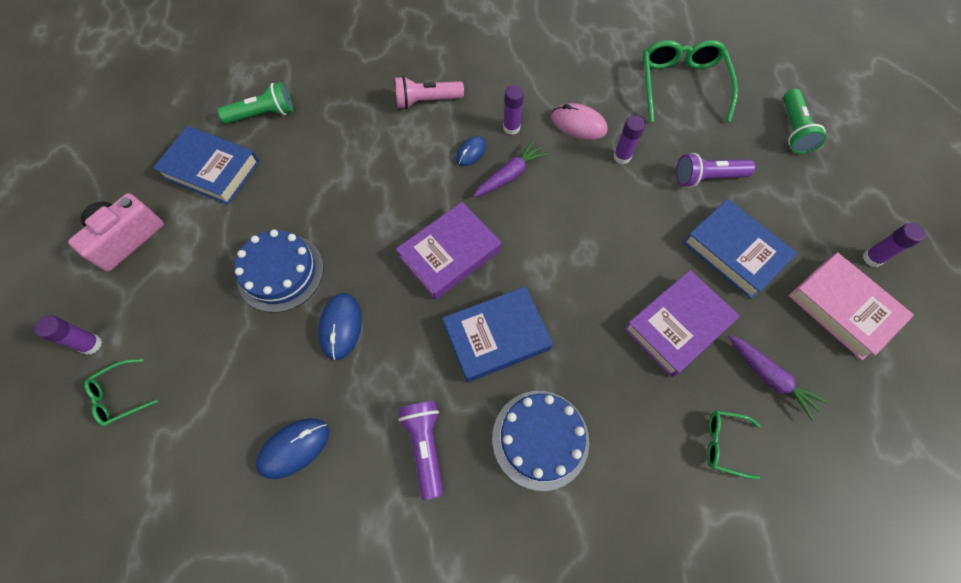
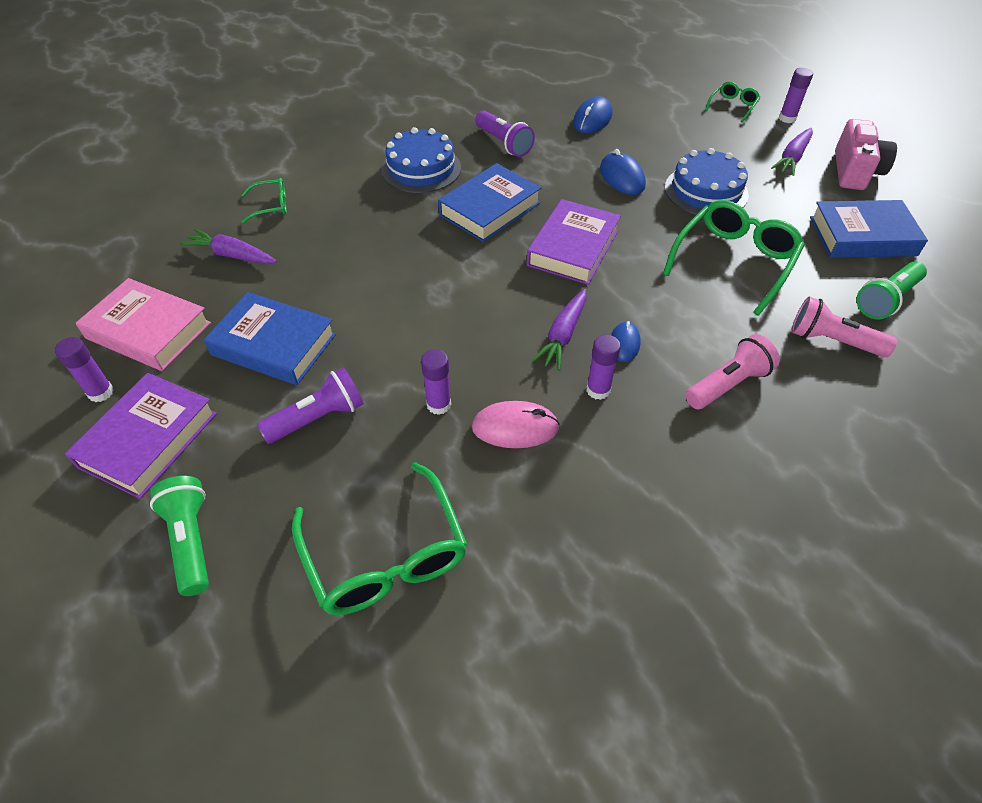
camera: 155 degrees right, 15 degrees down
purple book [624,270,740,377] -> purple book moved to [65,373,217,499]
none -> green glasses [663,200,805,316]
none -> purple carrot [771,128,813,176]
none -> pink flashlight [792,296,897,357]

